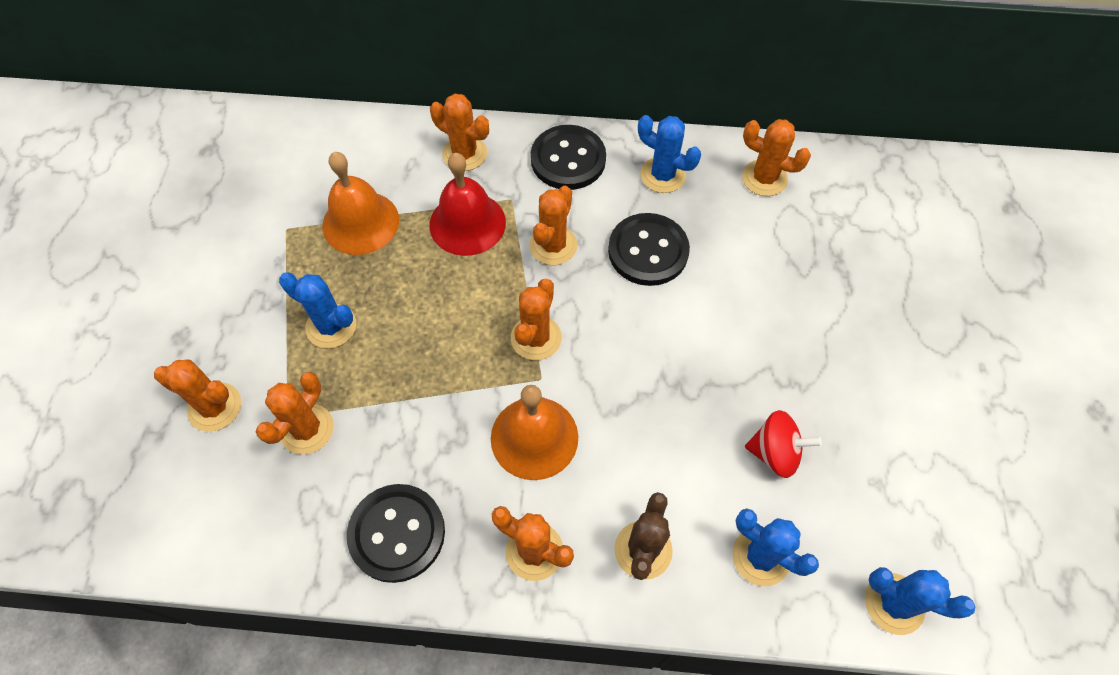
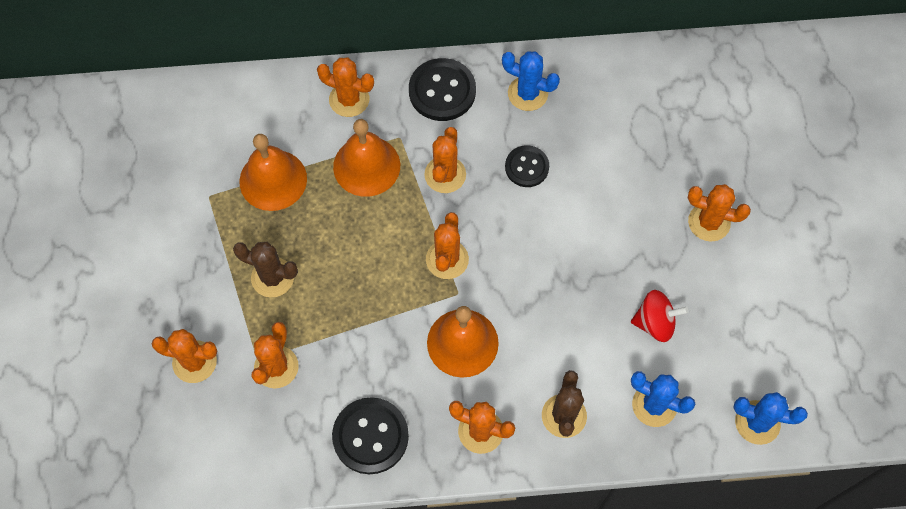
camera: 10 degrees left, 5 degrees up
blue cactus [279,272,356,348] -> brown cactus [233,242,298,298]
red bell [429,153,506,256] -> orange bell [333,119,400,197]
black button [608,213,690,286] -> black button [505,145,549,187], size x0.64
orange cactus [742,119,811,196] -> orange cactus moved to [688,184,751,242]

